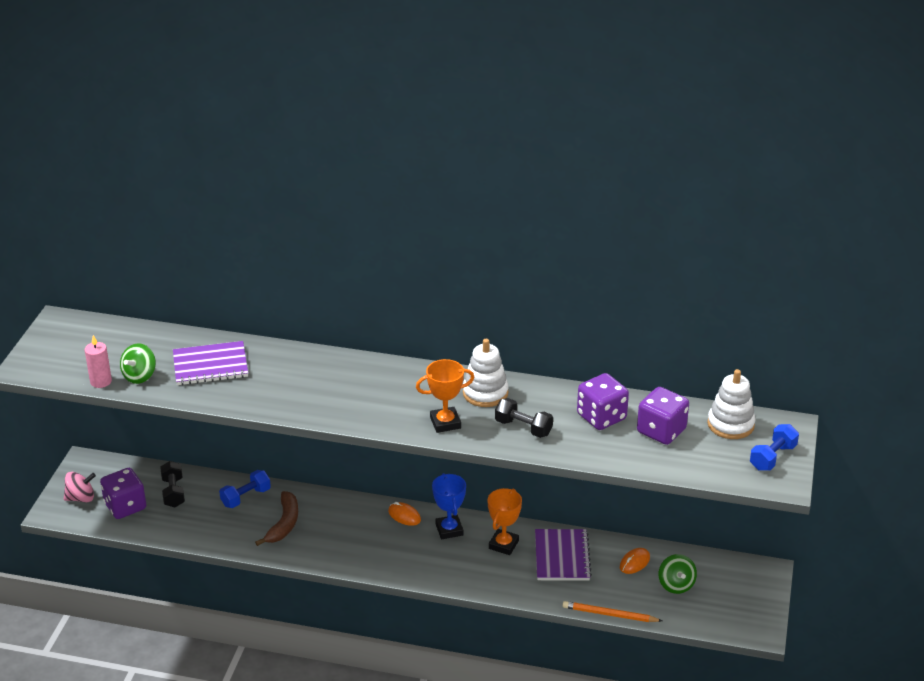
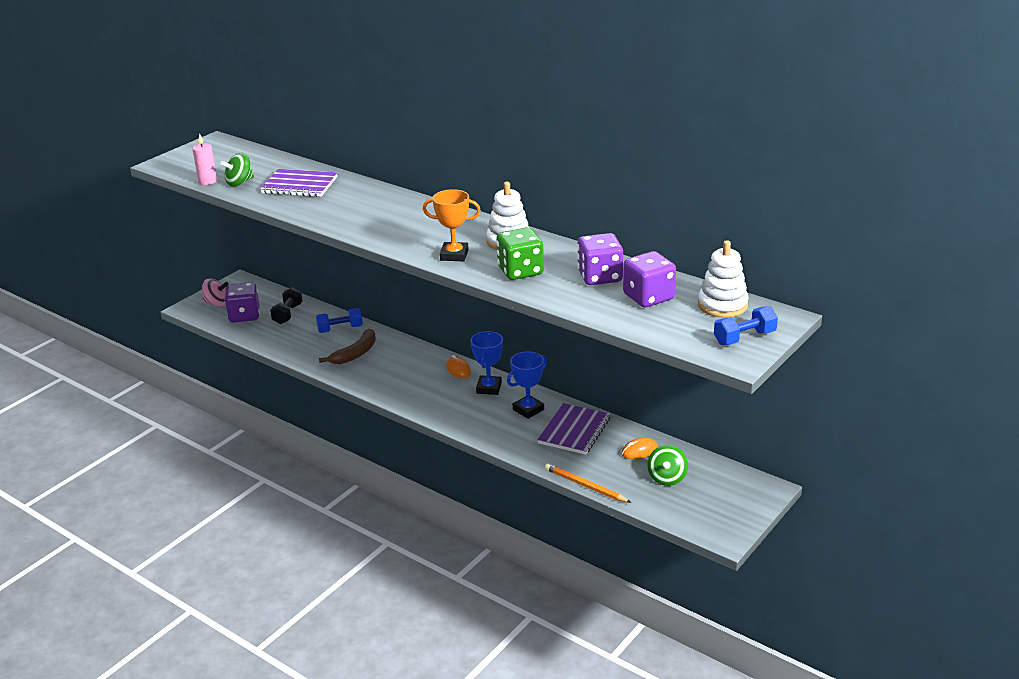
camera: 25 degrees right, 5 degrees down
orange trophy [487,488,522,555] -> blue trophy [507,352,547,419]
black dumbbell [495,398,553,438] -> green dice [496,227,544,280]

